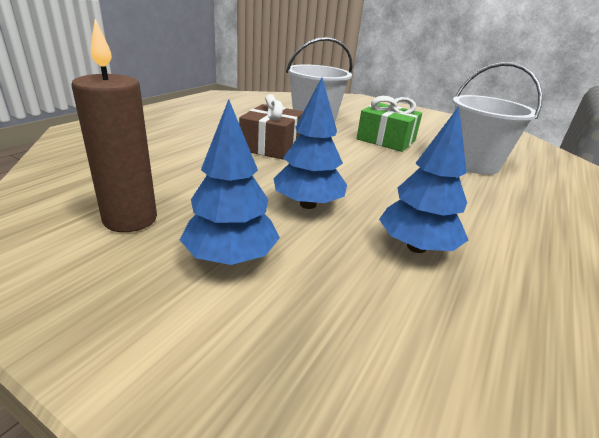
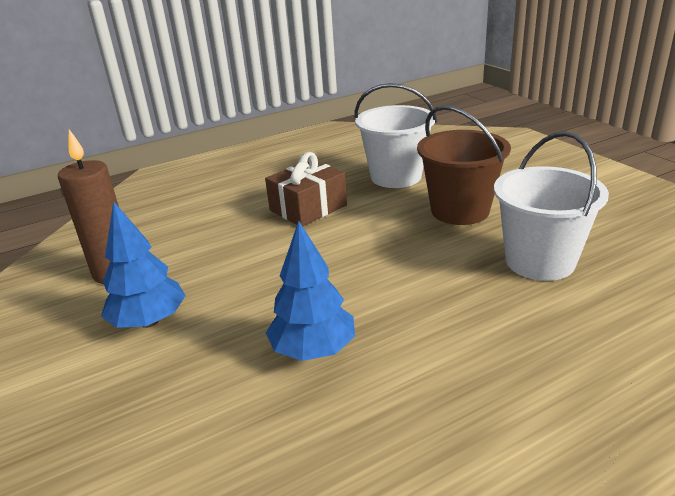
camera: 35 degrees right, 0 degrees up
blue tree [273,77,347,209] -> none
green gift [357,96,422,152] -> brown bucket [417,105,511,225]

